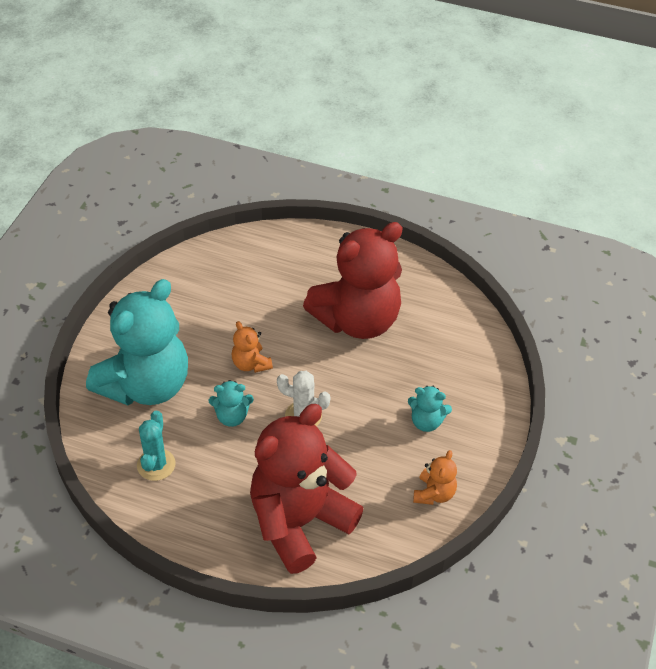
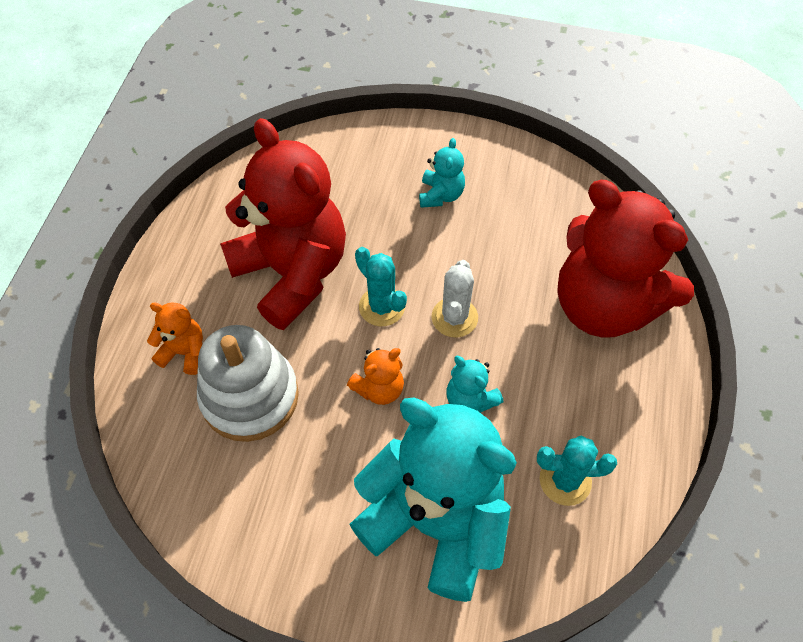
camera: 95 degrees left, 10 degrees up
turquoise teddy bear [209,380,254,427] -> turquoise teddy bear turned 150 degrees clockwise [446,355,503,413]
orange teddy bear [413,450,457,505] -> orange teddy bear moved to [147,302,203,375]
none -> white stacking toy [197,325,299,442]
none -> turquoise cactus [355,247,407,326]

